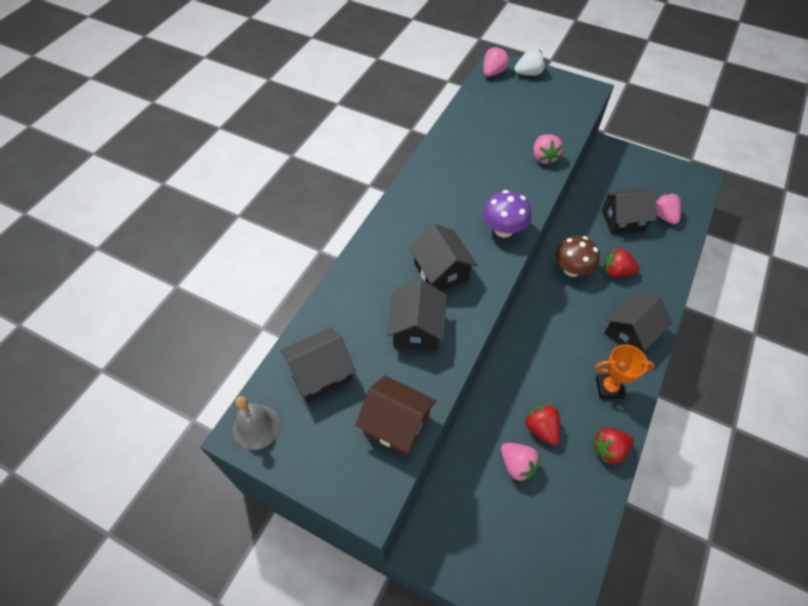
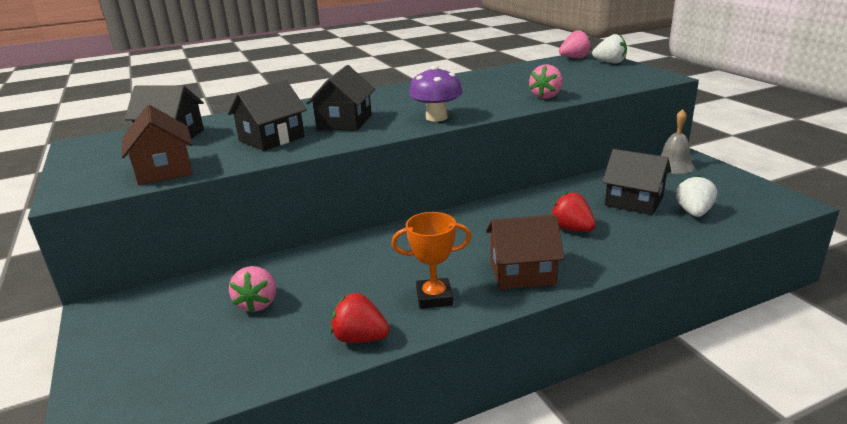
camera: 40 degrees right, 30 degrees down
grey bell [233,396,280,450] -> grey bell moved to [661,109,695,174]
red strawberry [525,404,560,445] -> none
brown mushroom [555,236,600,277] -> none
orange trophy [595,344,655,399] -> orange trophy turned 45 degrees counterclockwise [391,212,471,309]
black house [604,294,672,351] -> brown house [486,214,565,289]
pink strawberry [657,193,681,224] -> white strawberry [676,175,717,217]

